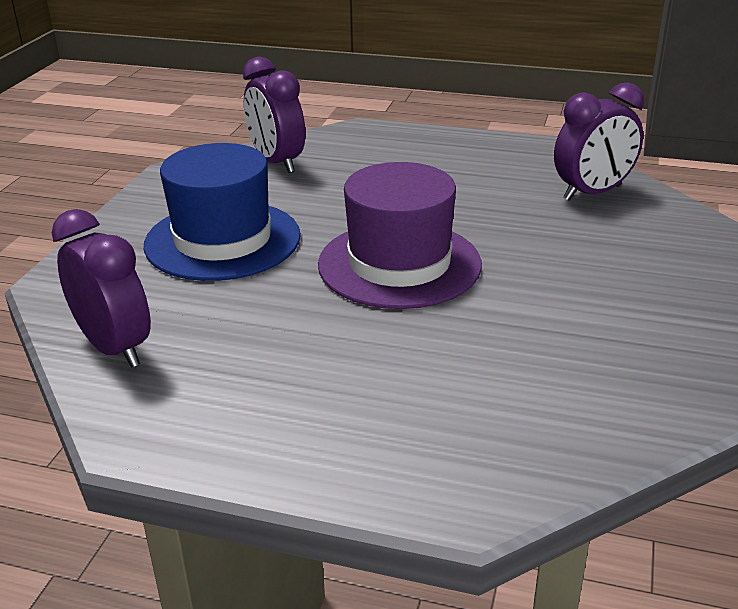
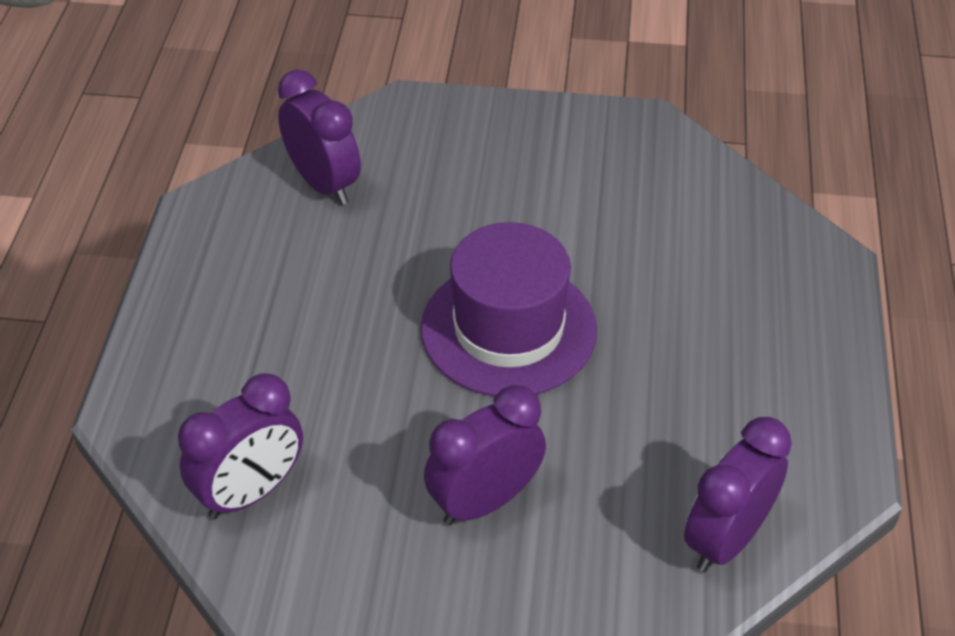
camera: 100 degrees left, 15 degrees up
blue hat [144,143,301,281] -> purple clock [424,385,546,525]

